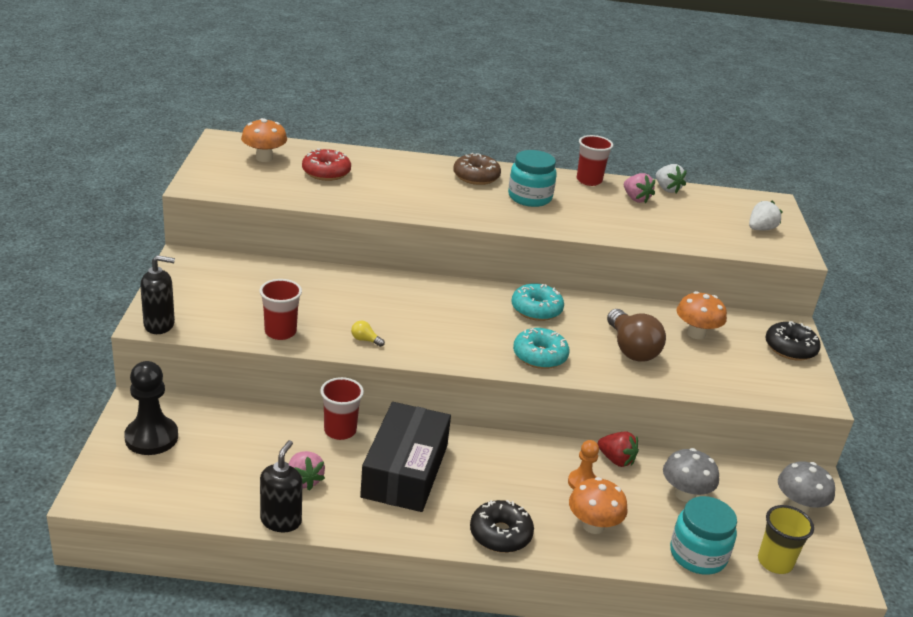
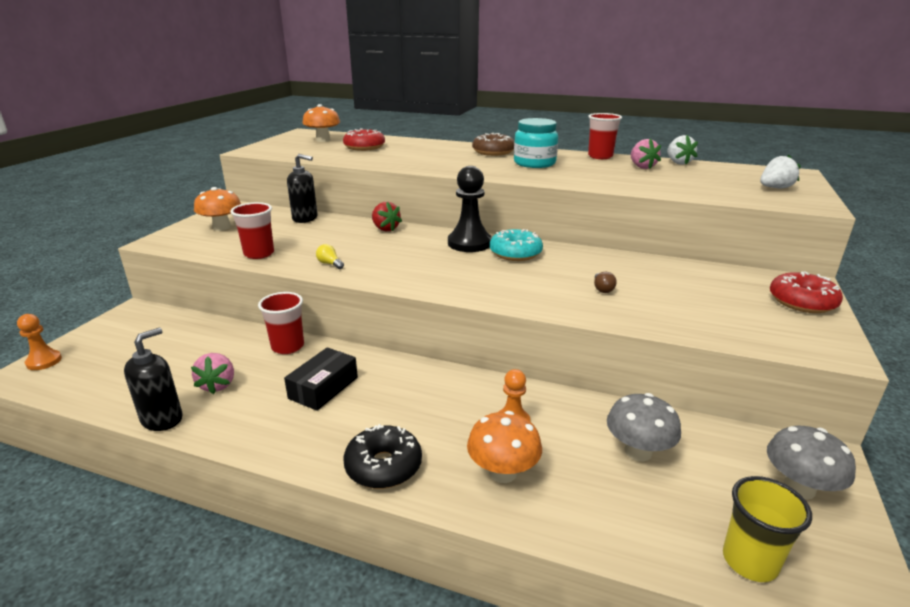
camera: 20 degrees right, 5 degrees down
black pawn [124,361,178,455] -> black pawn moved to [448,166,492,252]
black soap dispenser [140,255,175,334] -> black soap dispenser moved to [287,154,318,223]
black box [360,402,451,512] -> black box [284,347,358,411], size x0.57
turquoise donut [513,328,569,369] -> none
red strawberry [598,432,639,467] -> red strawberry moved to [372,202,402,231]
brown light bulb [607,309,666,362] -> brown light bulb [594,272,617,293], size x0.41
turquoise jar [670,496,737,575] -> none
orange mushroom [677,291,727,339] -> orange mushroom moved to [194,187,241,231]
black donut [765,321,821,361] -> red donut [770,271,843,313]
none -> orange pawn [17,314,62,370]

